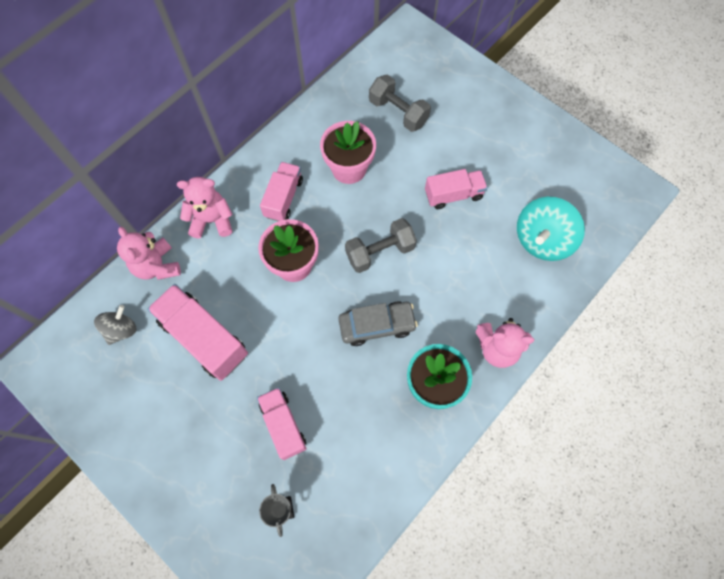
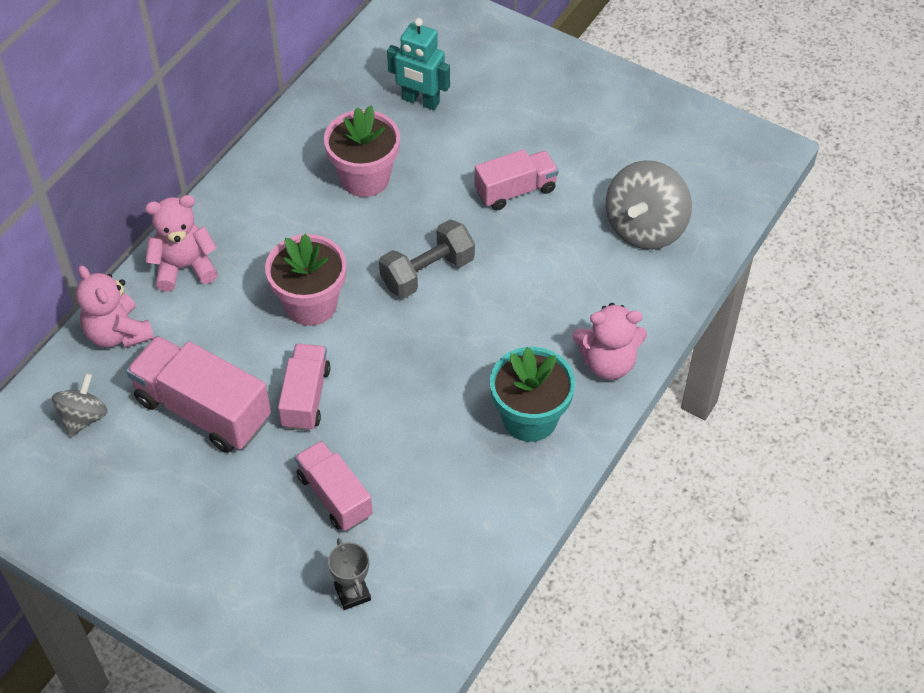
camera: 10 degrees left, 15 degrees down
pink truck [260,162,303,221] -> pink truck moved to [278,344,331,431]
grey car [338,301,418,346] -> none
grey dumbbell [369,74,431,132] -> turquoise robot [387,18,450,110]
turquoise spinning top [517,197,585,261] -> grey spinning top [606,160,692,250]

